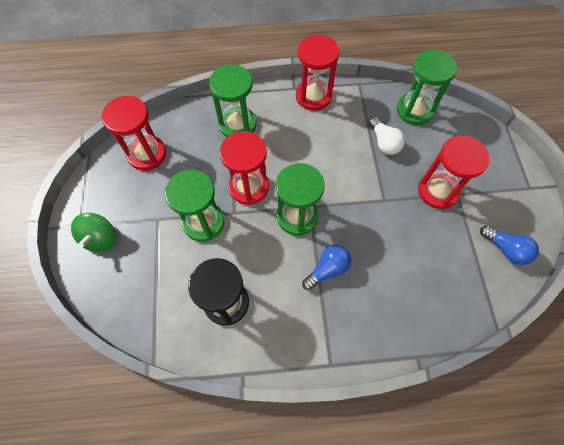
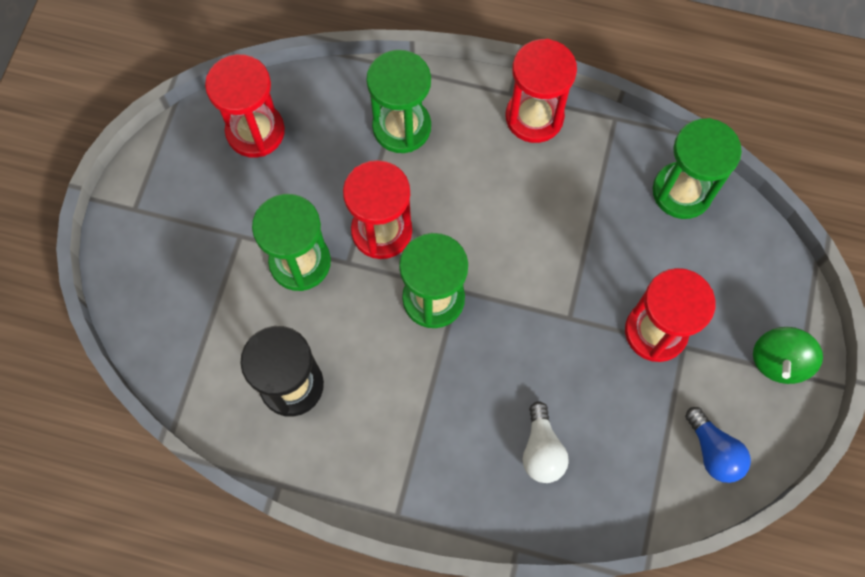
camera: 20 degrees right, 5 degrees up
green spinning top [71,213,115,252] -> green spinning top moved to [753,327,823,384]
blue light bulb [302,245,351,290] -> none
white light bulb [369,117,405,155] -> white light bulb moved to [523,401,569,483]

